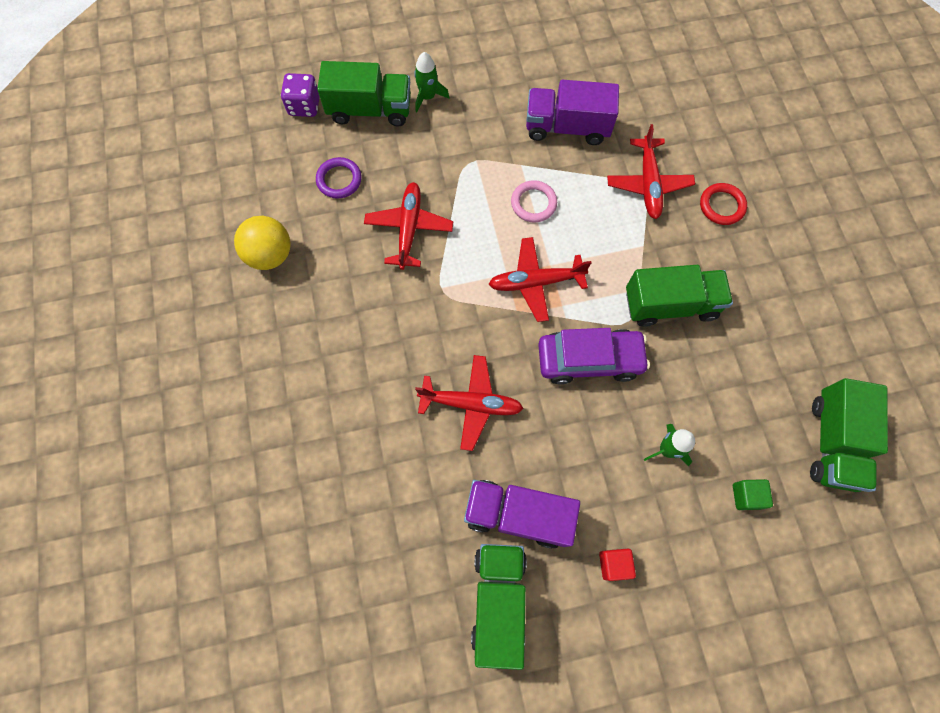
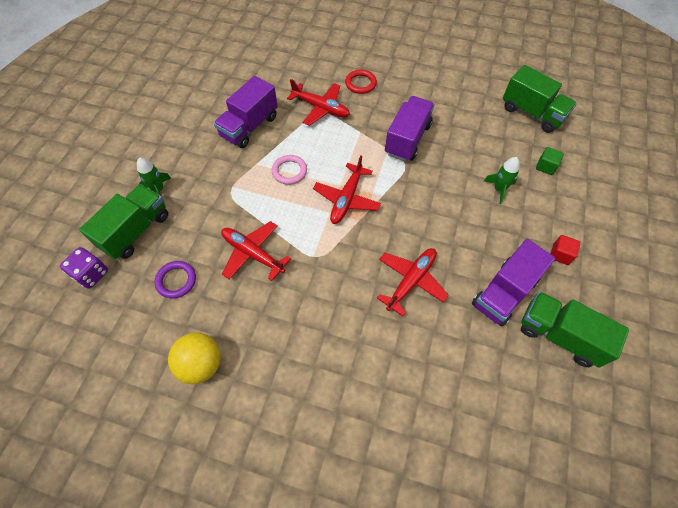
camera: 60 degrees left, 10 degrees down
purple car [538,328,650,385] -> none
green truck [626,265,733,327] -> purple truck [385,96,435,161]

